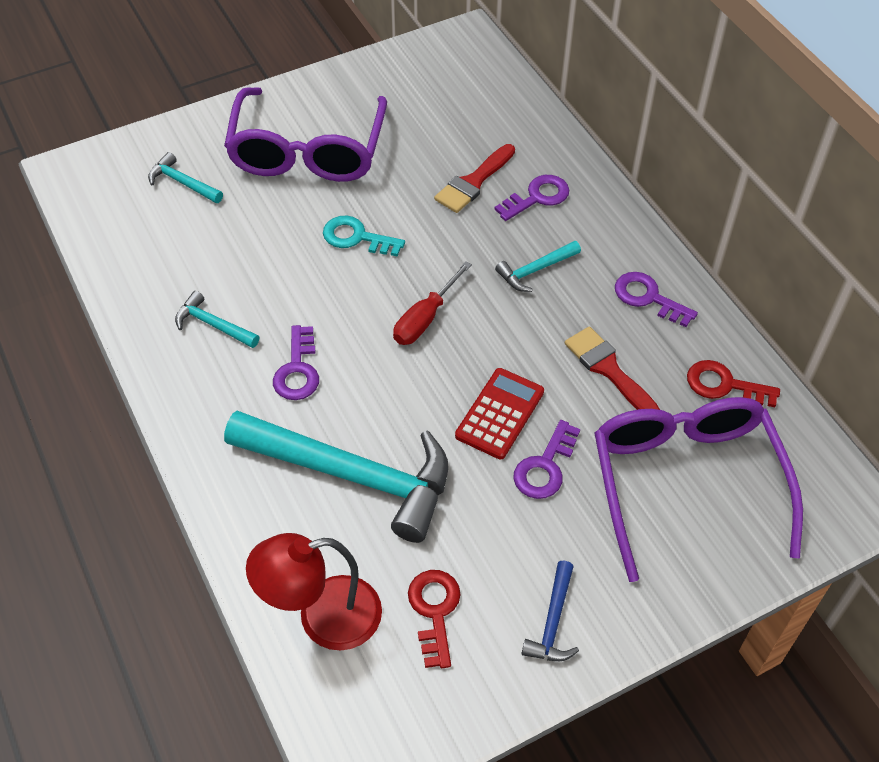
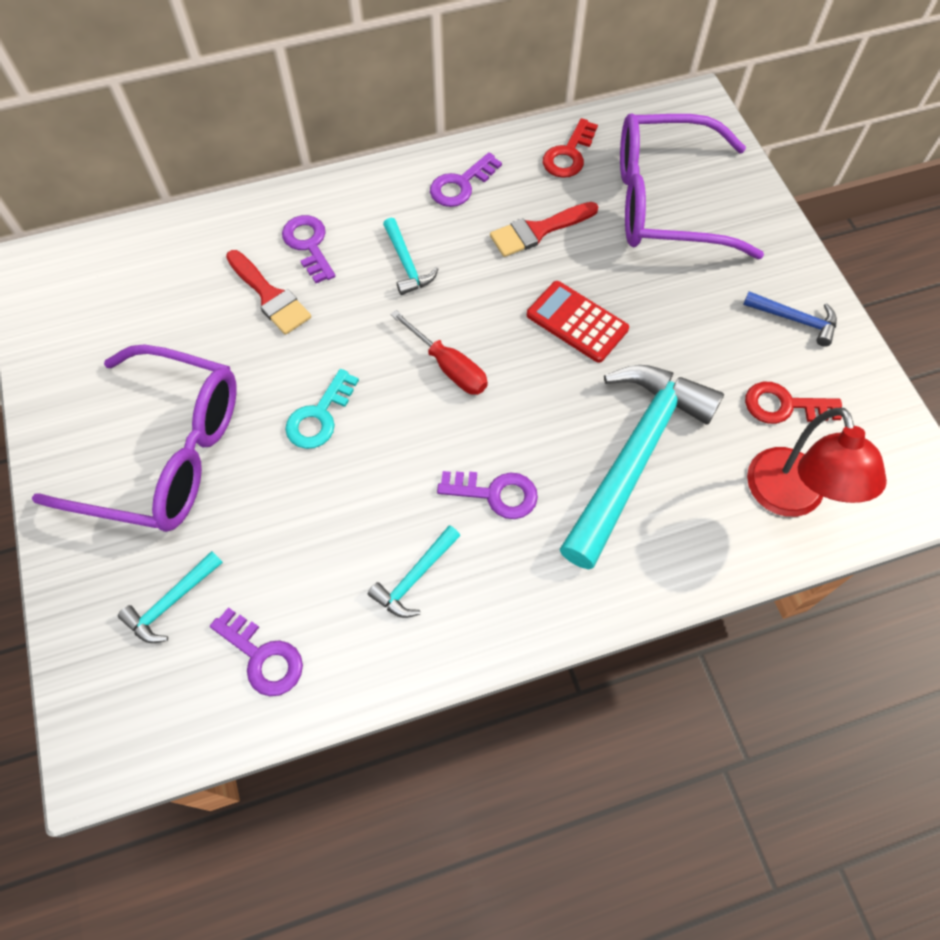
camera: 80 degrees left, 10 degrees up
purple key [513,420,580,499] -> purple key moved to [210,607,303,696]

